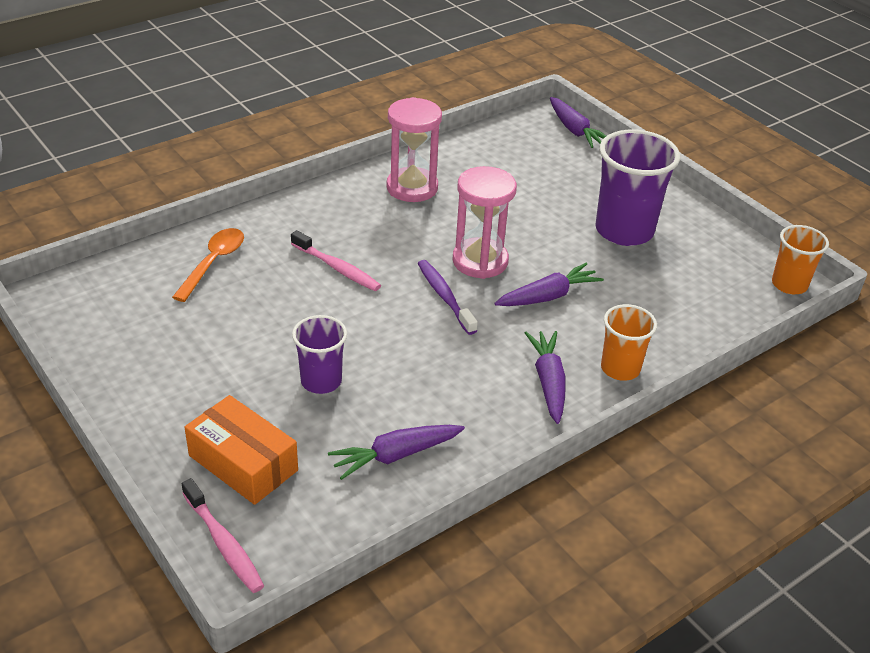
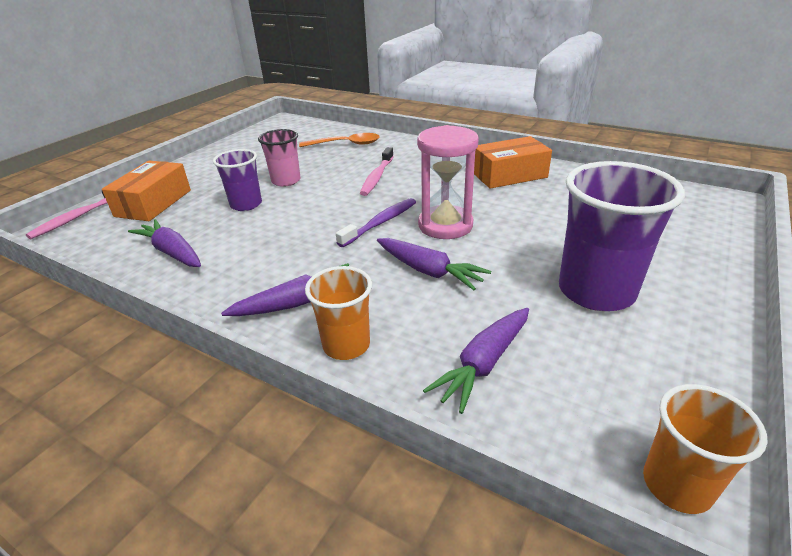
camera: 70 degrees right, 5 degrees down
pink hourglass [386,97,442,202] -> orange box [474,136,552,189]
purple carrot [550,97,606,148] -> purple carrot moved to [423,308,529,414]
none -> pink cup [258,129,301,187]

